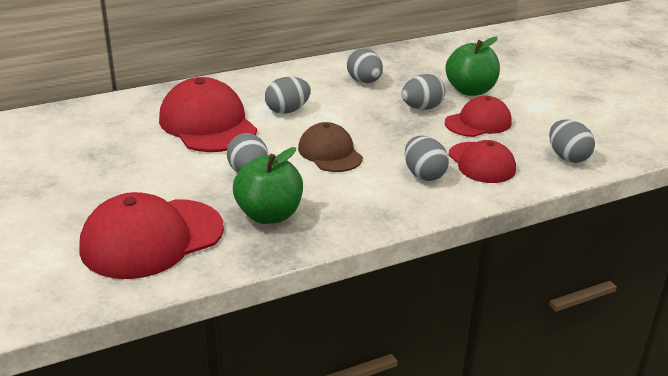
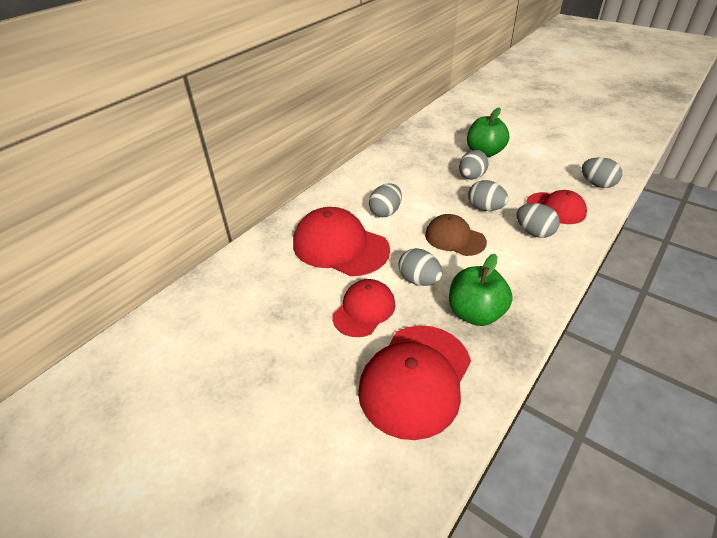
camera: 25 degrees left, 10 degrees up
grey egg [347,49,383,83] -> grey egg moved to [468,180,509,211]
red cap [445,96,512,137] -> red cap moved to [332,279,396,337]

